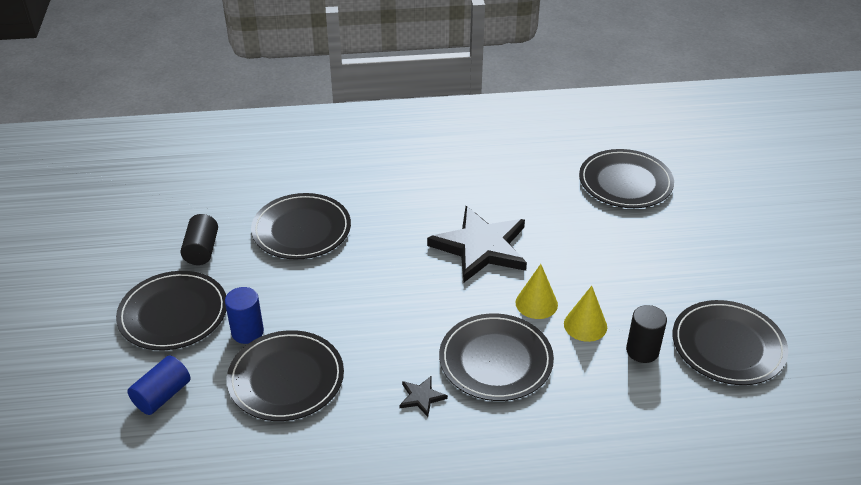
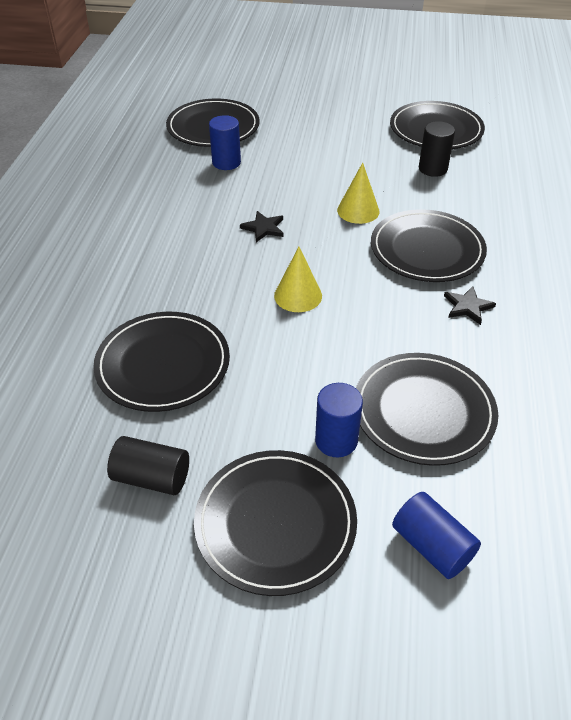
camera: 75 degrees left, 5 degrees up
black star [427,206,527,282] -> black star [240,211,284,242], size x0.41
yellow cone [564,286,607,342] -> yellow cone moved to [274,247,322,312]
none -> blue cylinder [209,115,241,170]

